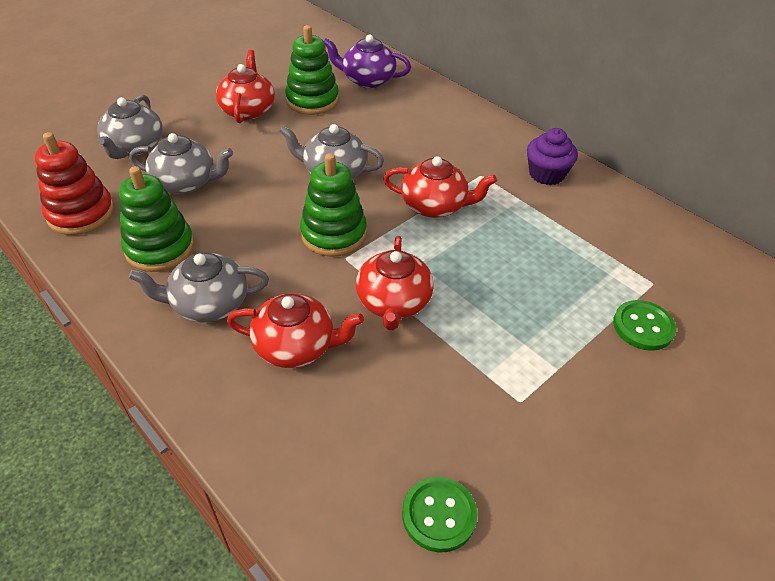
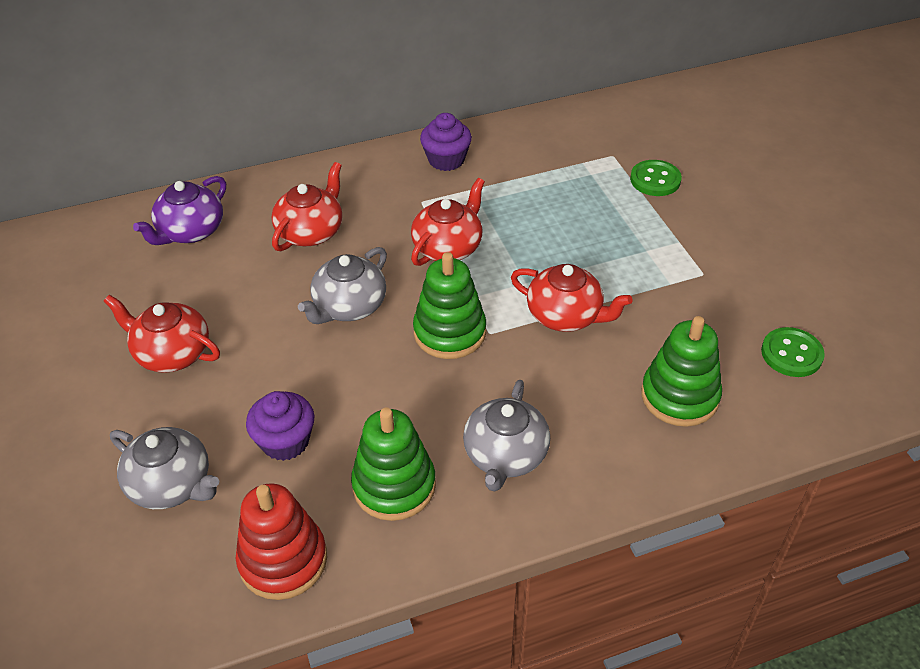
camera: 65 degrees left, 0 degrees up
grey teapot [129,133,233,194] -> purple cupcake [246,391,314,461]
red teapot [227,293,364,368] -> red teapot moved to [272,162,342,251]
green stacking toy [285,25,339,115] -> green stacking toy moved to [641,316,722,427]

